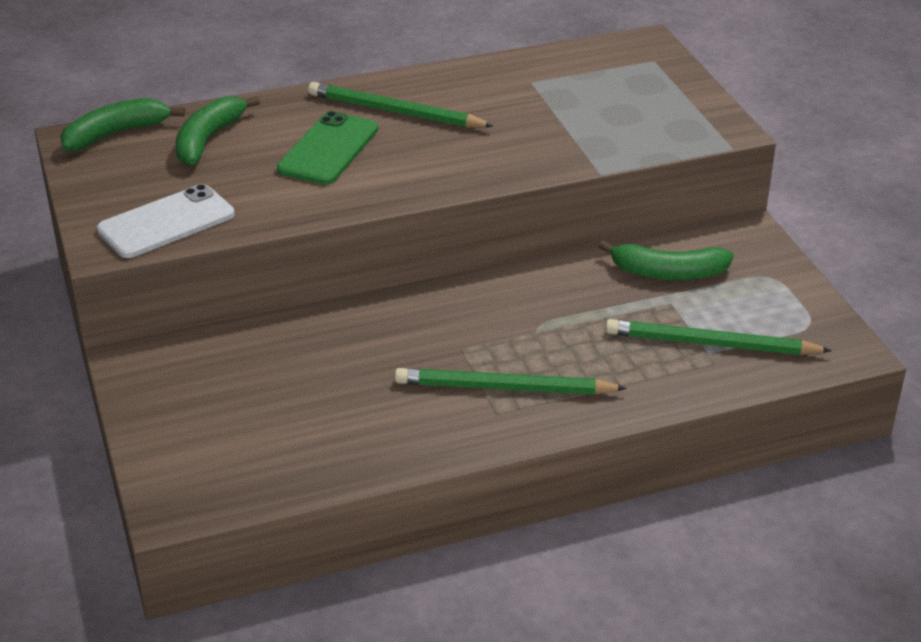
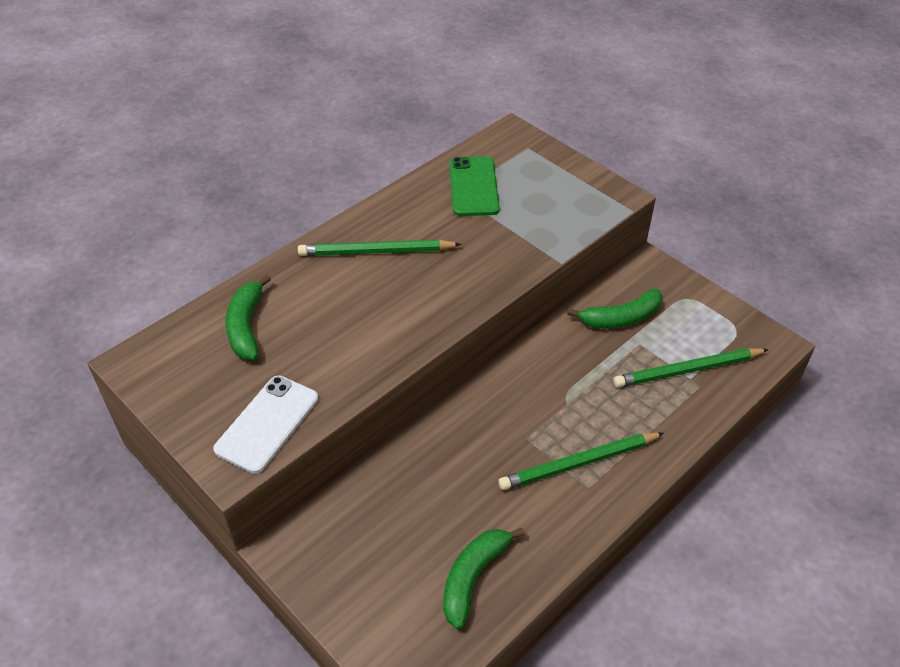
camera: 25 degrees left, 10 degrees up
green banana [60,98,185,151] -> green banana moved to [443,528,525,629]
green phone [277,111,378,185] -> green phone moved to [450,156,500,216]

